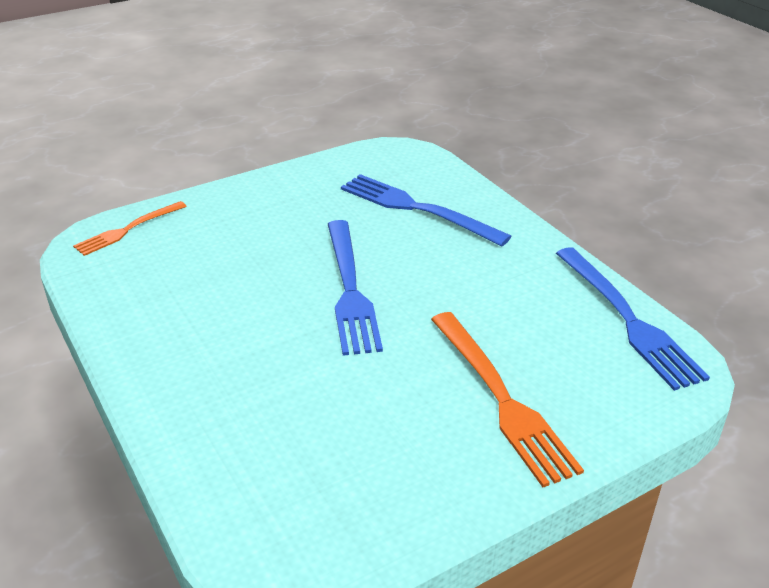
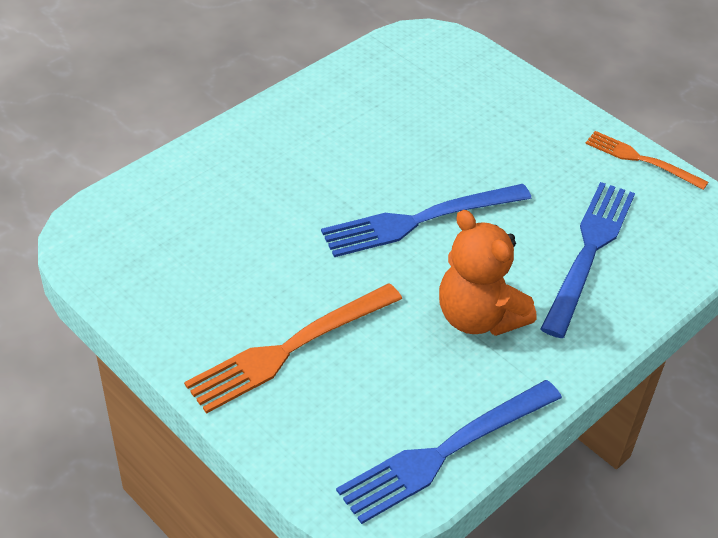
camera: 75 degrees right, 10 degrees up
orange fork [73,201,187,256] -> orange fork moved to [585,131,708,190]
none -> orange teddy bear [439,210,536,336]

